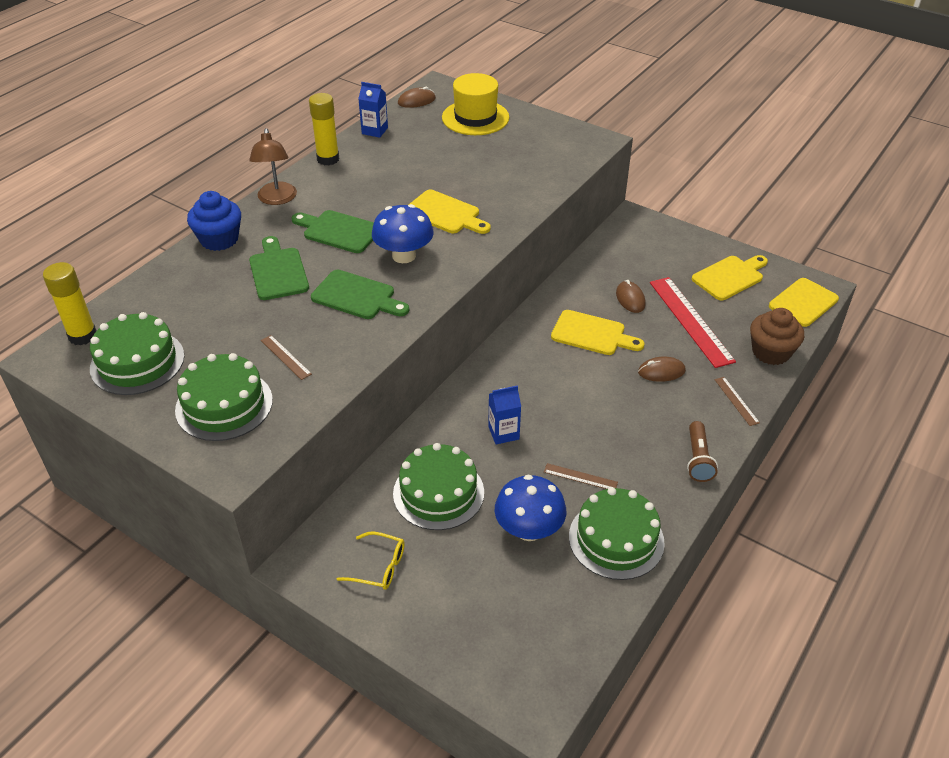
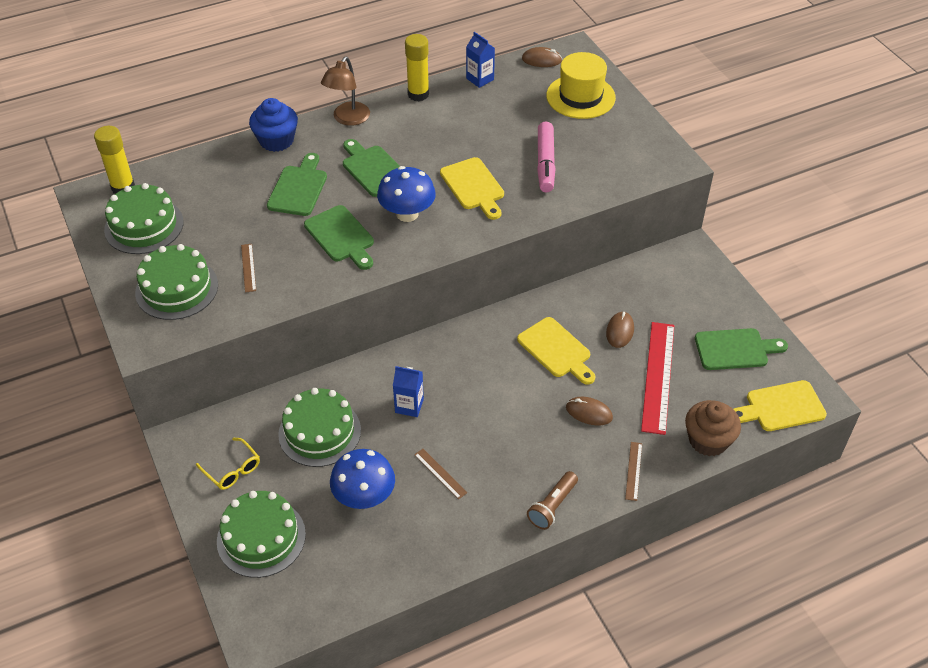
camera: 30 degrees right, 5 degrees up
green cake [569,487,665,580] -> green cake moved to [217,491,306,578]
yellow cutting board [692,255,768,300] -> green cutting board [695,328,788,370]
none -> pink marker [537,122,556,192]

